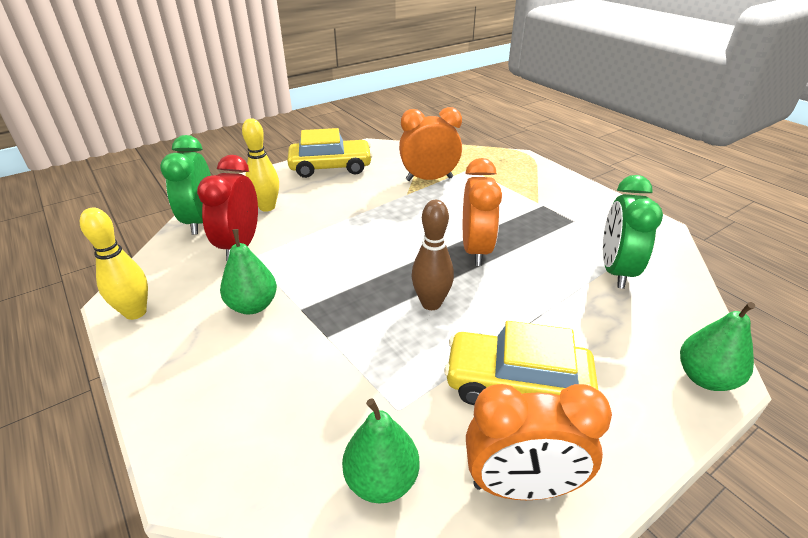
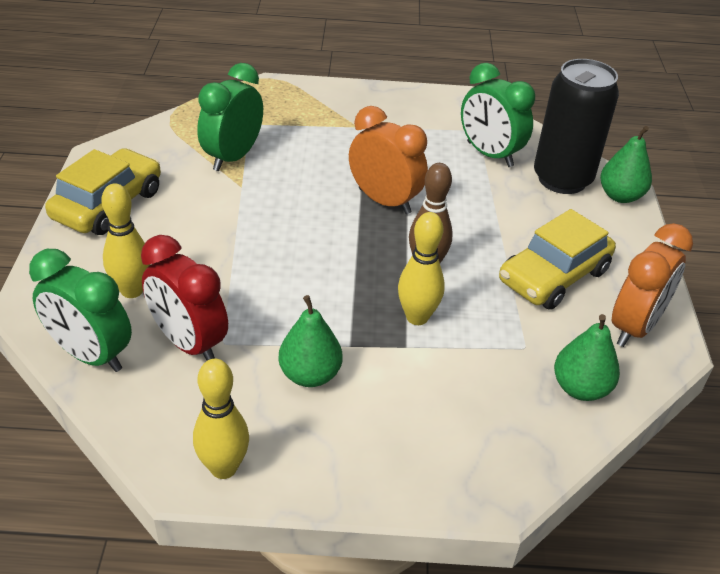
camera: 55 degrees left, 5 degrees up
orange clock [399,107,462,181] -> green clock [197,63,263,171]
none -> yellow bowling pin [398,212,445,325]
none -> black can [534,59,619,194]

